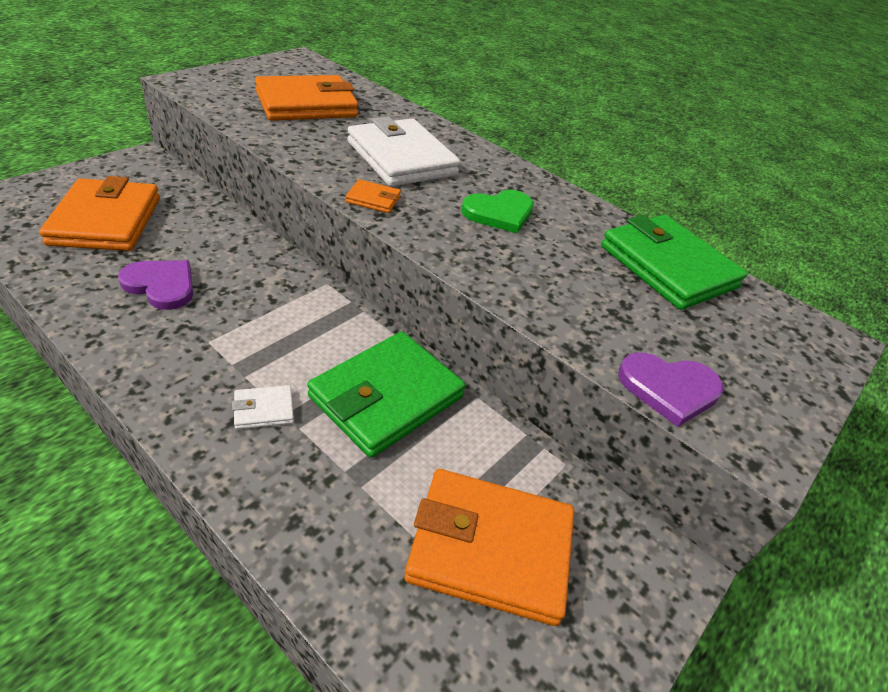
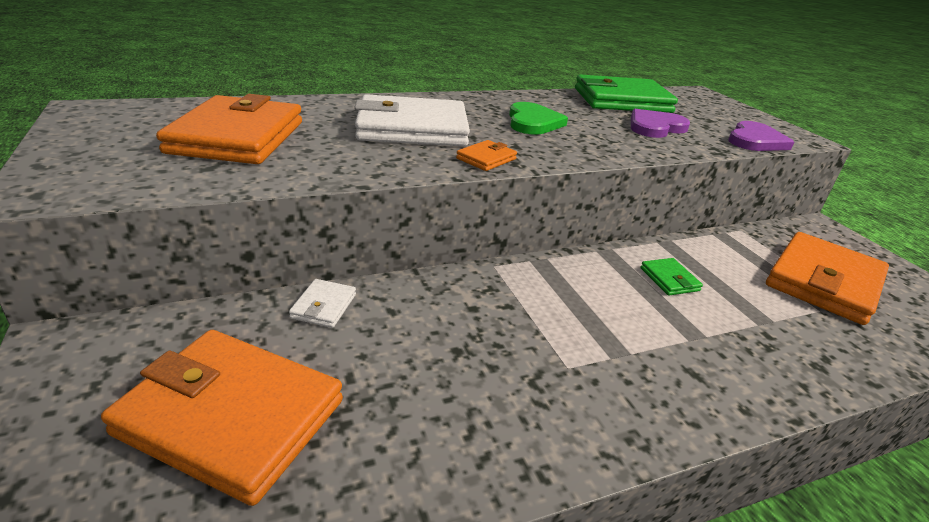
camera: 60 degrees left, 10 degrees down
purple heart [118,260,193,310] -> purple heart moved to [631,109,690,138]
white wallet [232,385,294,429] -> white wallet moved to [289,279,356,328]
green wallet [307,332,465,458] -> green wallet [641,258,703,296], size x0.43

